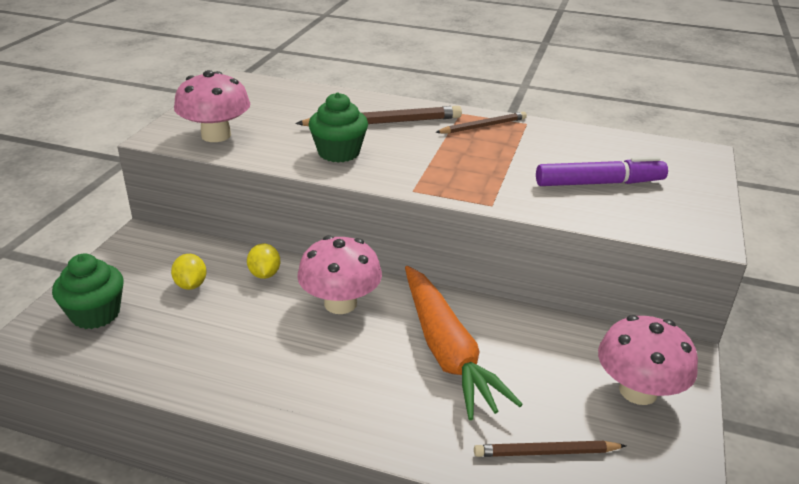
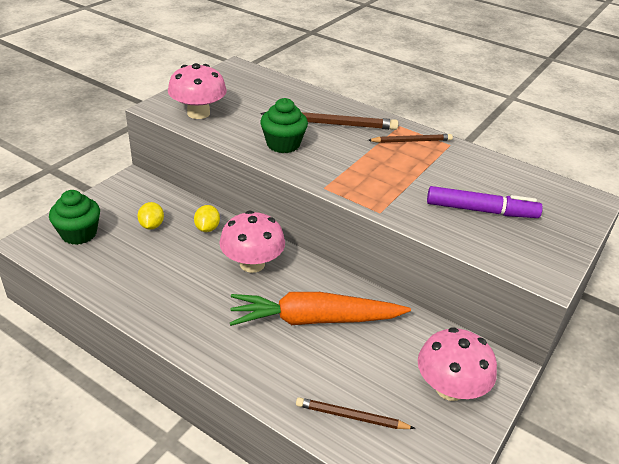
camera: 15 degrees right, 5 degrees up
orange carrot [405,266,523,420] -> orange carrot turned 90 degrees clockwise [230,292,411,326]

